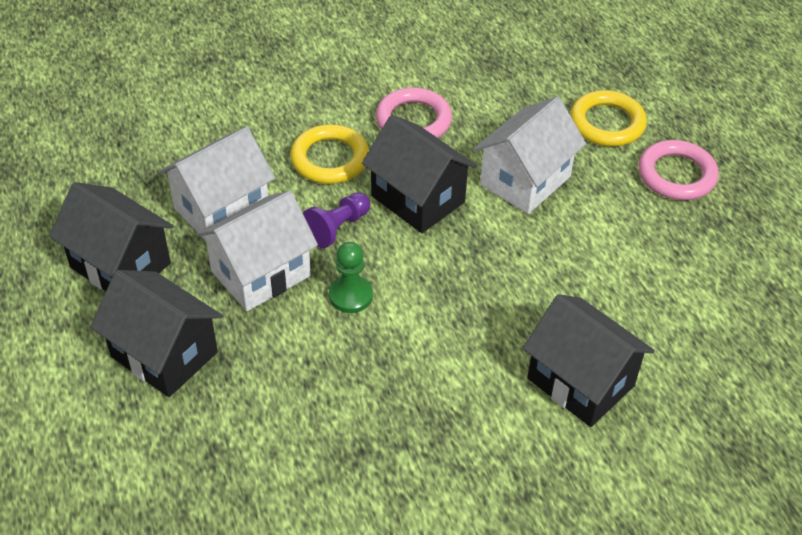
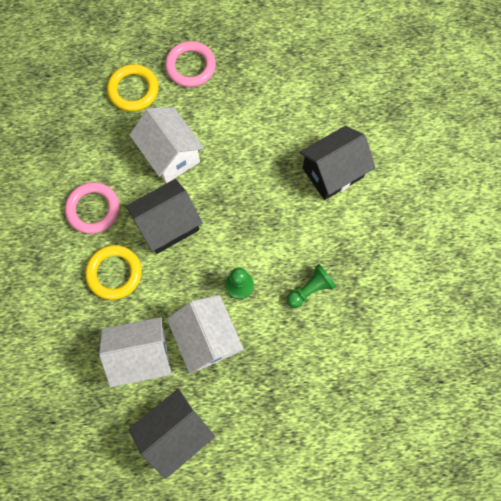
camera: 75 degrees left, 25 degrees up
black house [90,270,223,397] -> none
white house [159,127,275,240] -> white house turned 75 degrees counterclockwise [99,317,171,387]
purple pawn [303,192,370,248] -> none
none -> green pawn [287,264,336,308]

